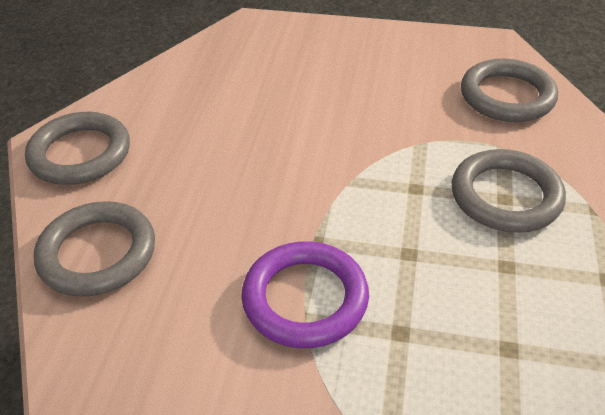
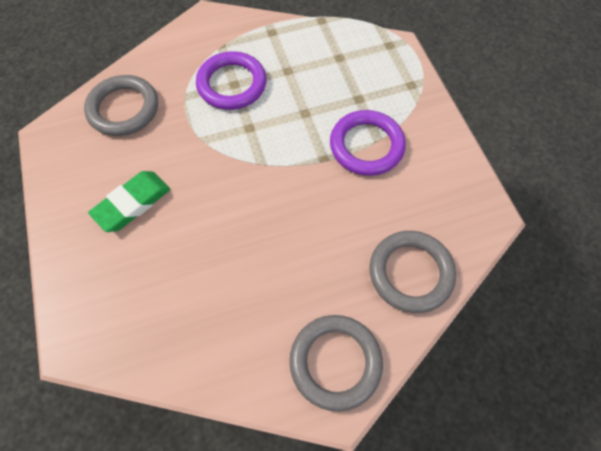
camera: 120 degrees left, 20 degrees up
grey ring [451,149,566,233] -> purple ring [196,51,266,110]
none -> green eraser [88,171,170,232]

